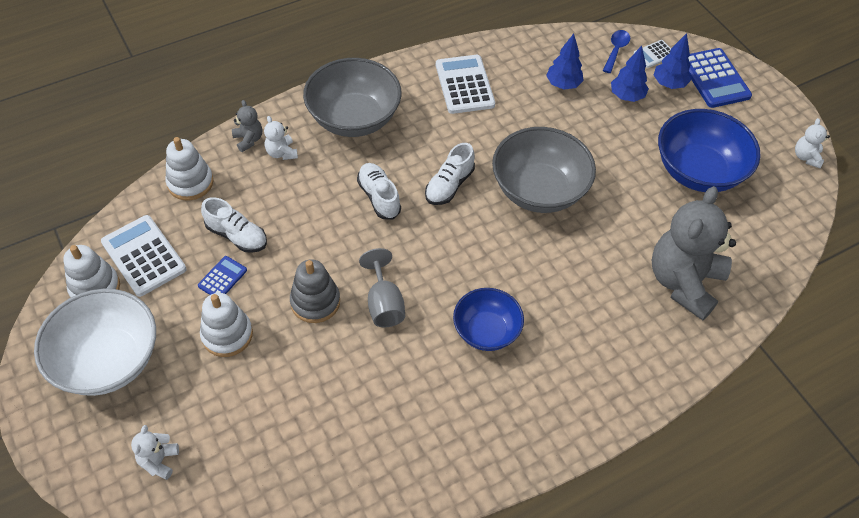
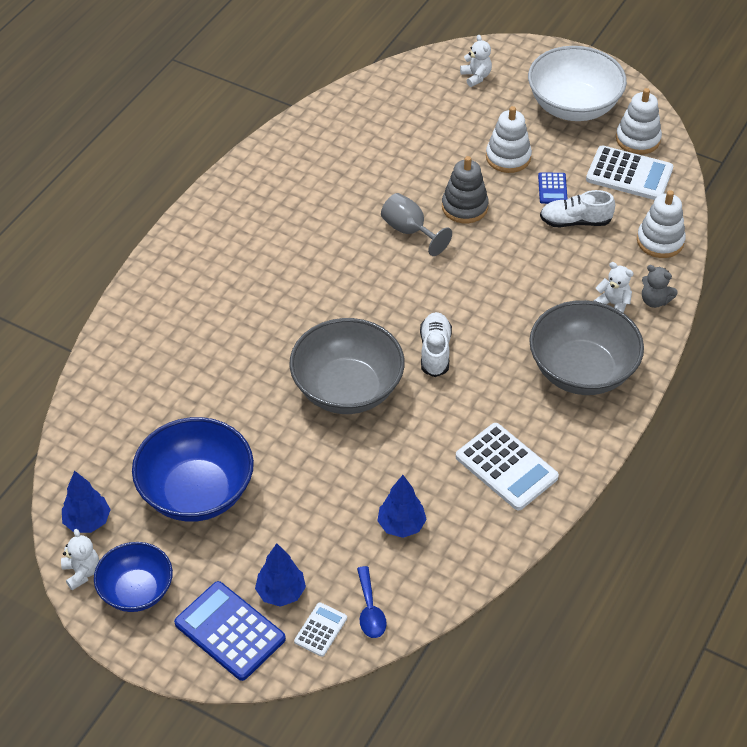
camera: 150 degrees right, 5 degrees down
white shoe [357,163,401,219] -> none
blue bowl [453,288,524,351] -> blue bowl moved to [94,542,173,612]
blue tree [611,46,649,102] -> blue tree moved to [62,471,111,533]
grey teddy bear [652,186,736,320] -> none

